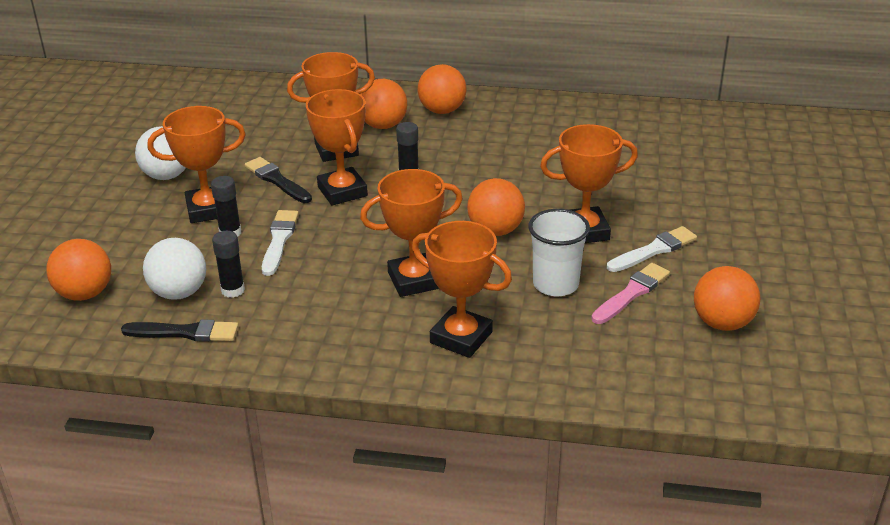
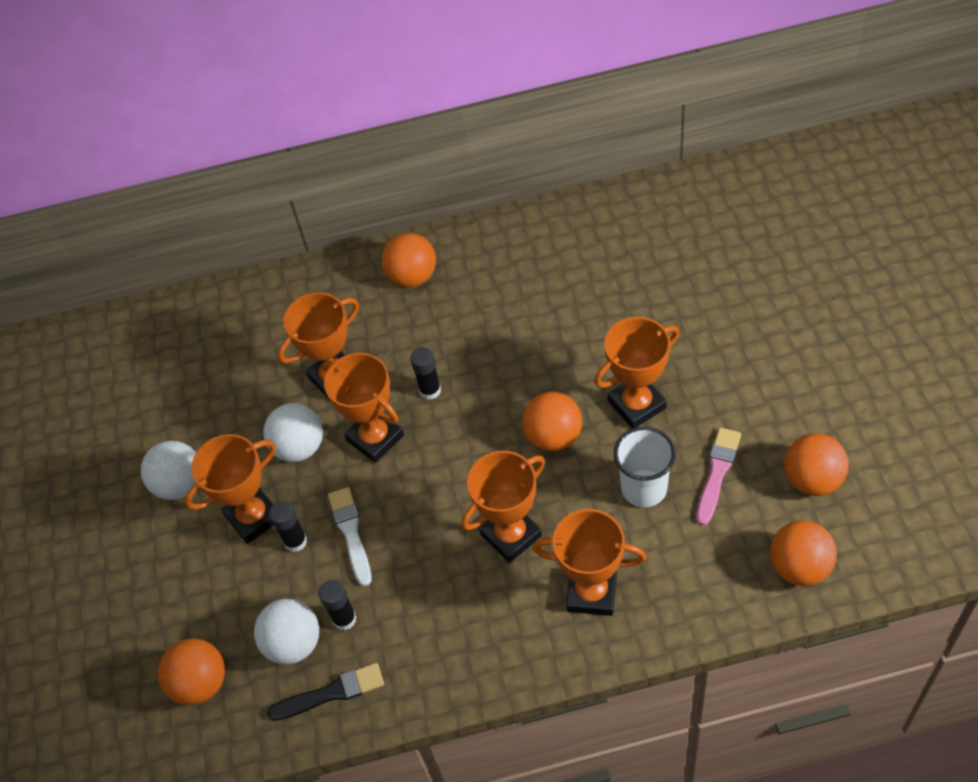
camera: 15 degrees left, 20 degrees up
black brush [245,157,312,203] -> white ball [263,403,323,462]
orange ball [361,79,407,129] -> orange ball moved to [770,520,837,586]
white brush [607,226,697,272] -> none

